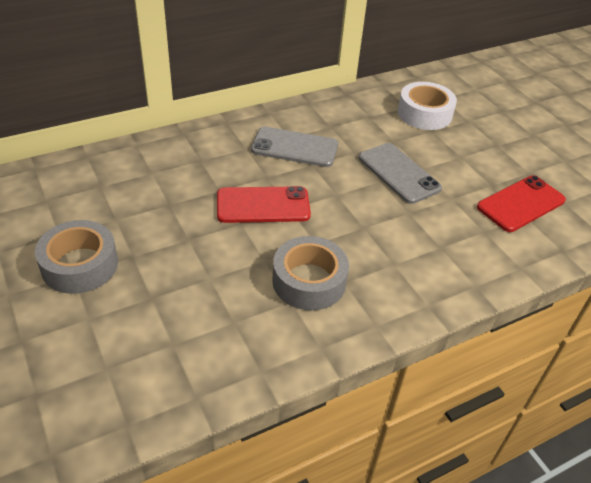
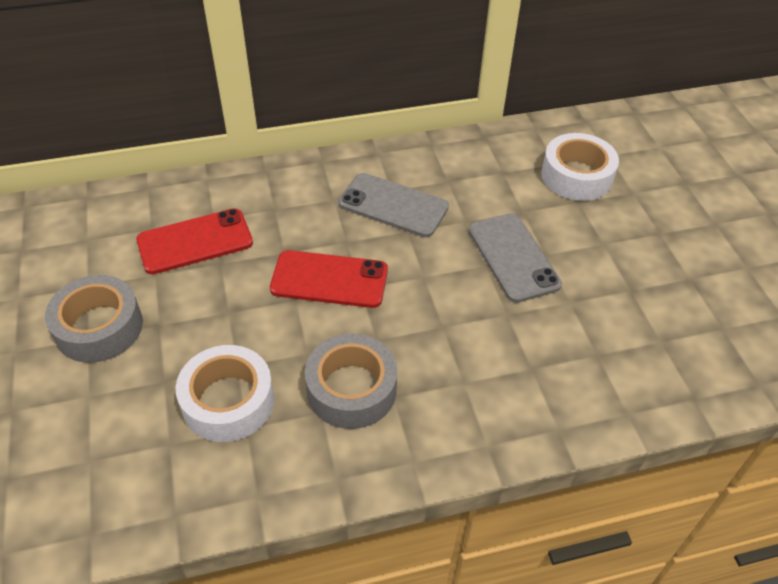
camera: 15 degrees right, 5 degrees up
red phone [477,176,566,232] -> red phone moved to [136,209,253,274]
none -> white tape [176,345,274,442]

